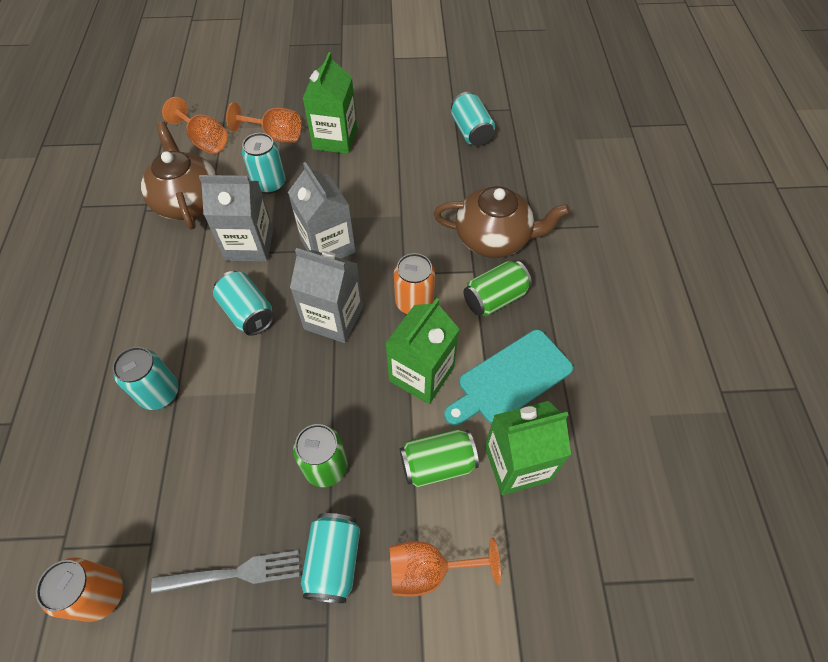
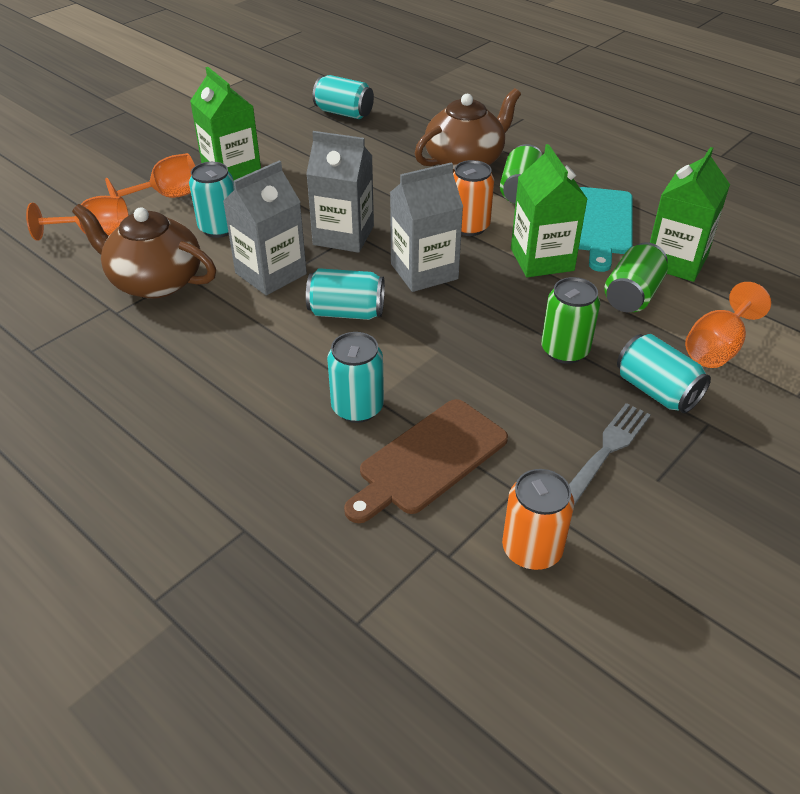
camera: 45 degrees left, 15 degrees down
none -> brown cutting board [344,399,508,523]

